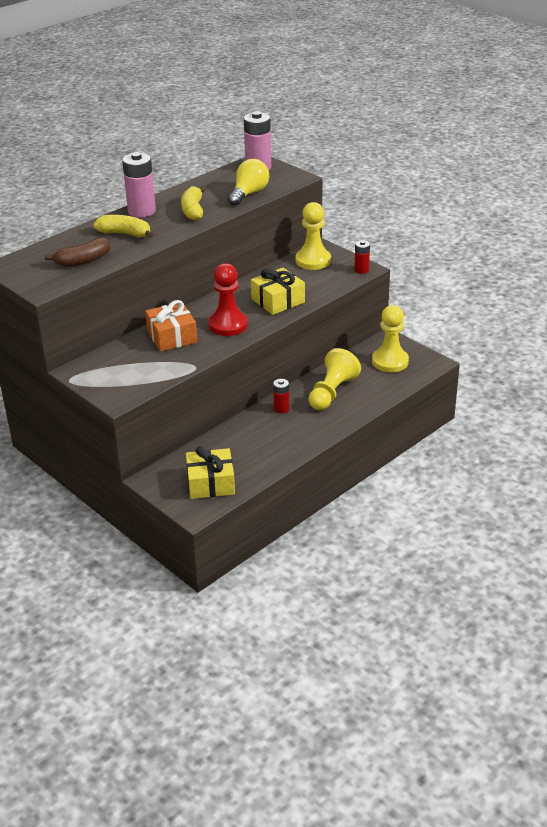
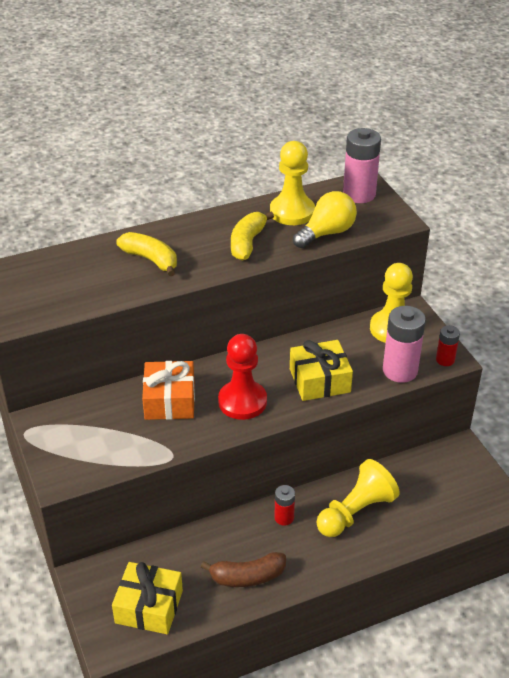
camera: 20 degrees right, 5 degrees up
brown banana [45,238,111,267] -> brown banana moved to [201,552,286,587]
pink battery [122,152,156,217] -> pink battery moved to [383,306,426,383]
yellow pawn [372,305,409,372] -> yellow pawn moved to [270,141,315,225]

